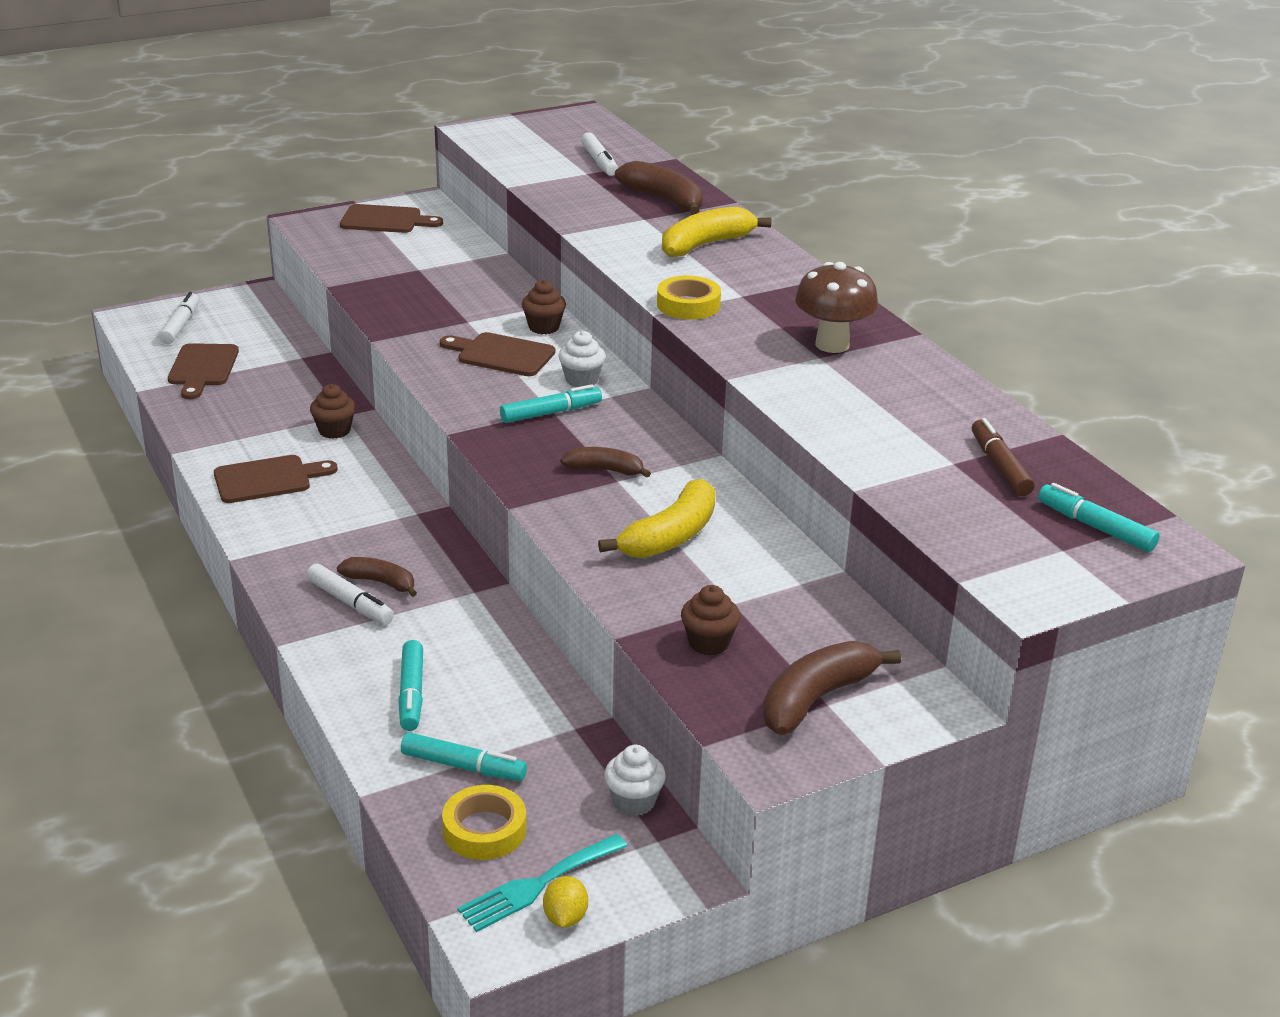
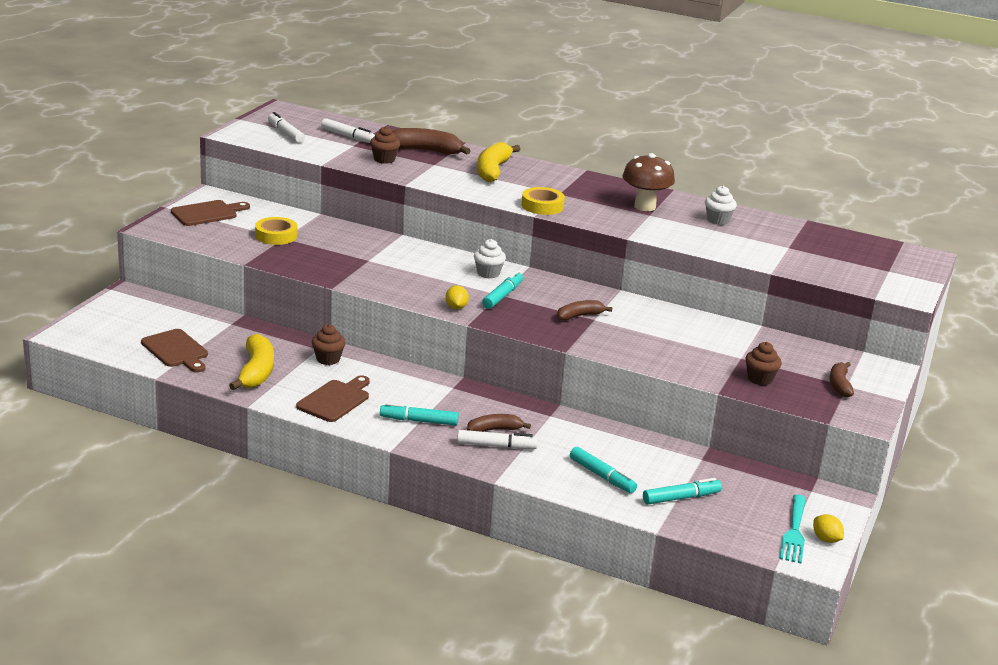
camera: 40 degrees left, 5 degrees down
white marker [159,292,199,344] -> white marker moved to [268,112,305,143]
brown cutting board [440,332,555,376] -> none
yellow tape [442,785,526,860] -> yellow tape moved to [255,217,297,245]
brown cupcake [522,280,566,334] -> brown cupcake moved to [370,126,400,164]
yellow banana [598,479,716,558] -> yellow banana moved to [229,334,274,390]
white cupcake [604,745,666,816] -> white cupcake moved to [705,186,737,225]
brown banana [763,641,901,735] -> brown banana [830,362,854,397], size x0.61
brown marker [972,418,1034,496] -> none
turquoise marker [1038,483,1160,552] -> turquoise marker moved to [380,403,459,426]
none -> yellow lemon [445,285,469,309]

